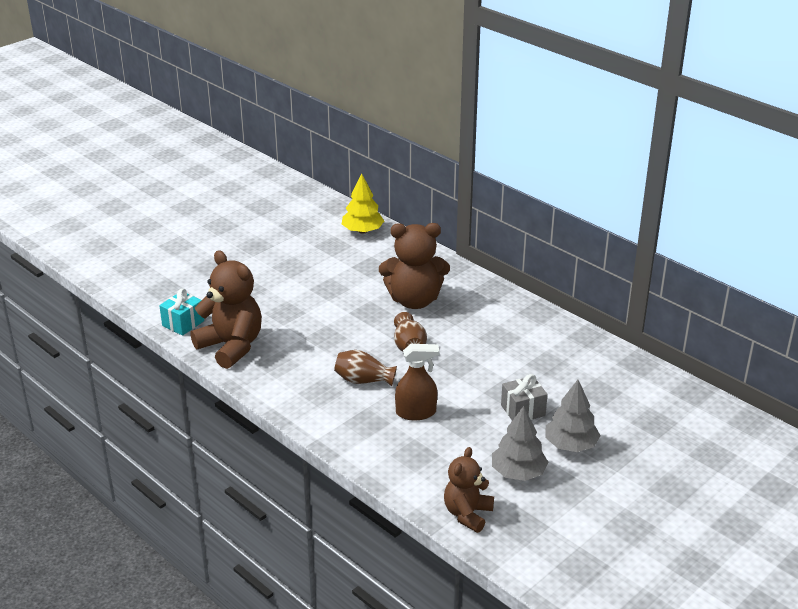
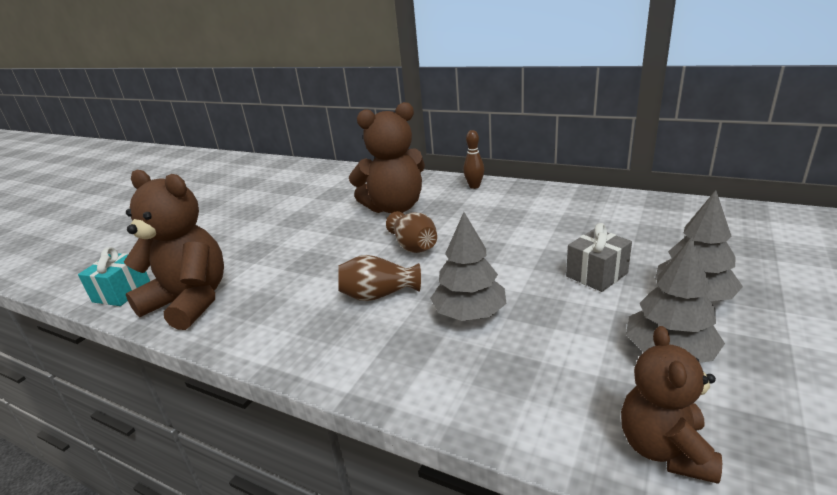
camera: 15 degrees left, 5 degrees down
yellow tree [342,174,384,234] -> none
brown spray bottle [395,344,439,420] -> grey tree [430,212,506,321]
none -> brown bowling pin [463,130,484,189]

